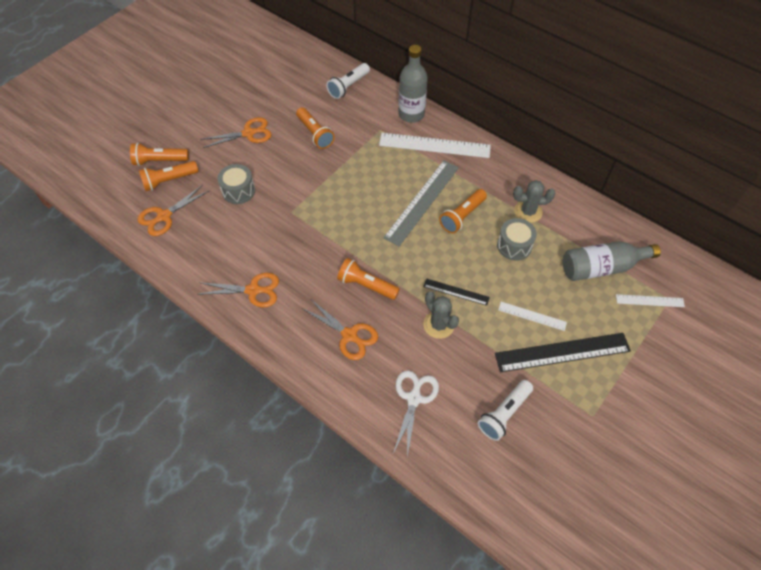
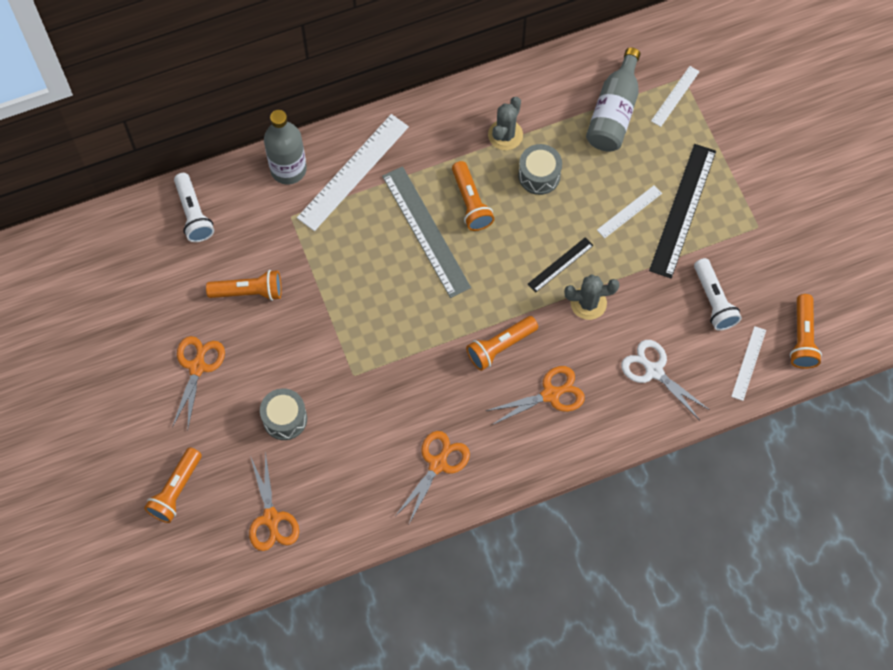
camera: 60 degrees left, 10 degrees up
orange flashlight [139,161,199,191] -> orange flashlight moved to [790,294,822,369]
none -> white ruler [731,326,766,401]

